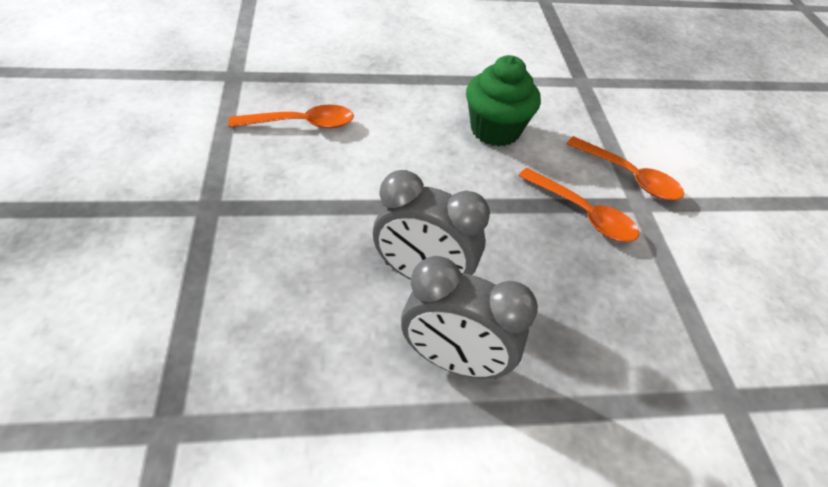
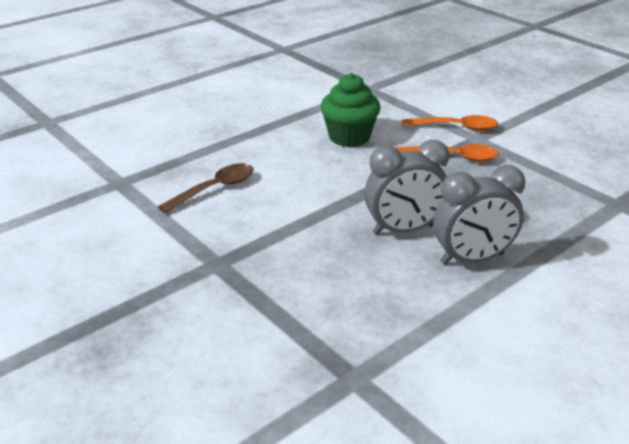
camera: 30 degrees left, 15 degrees down
orange spoon [228,105,354,128] -> brown spoon [158,163,254,213]

